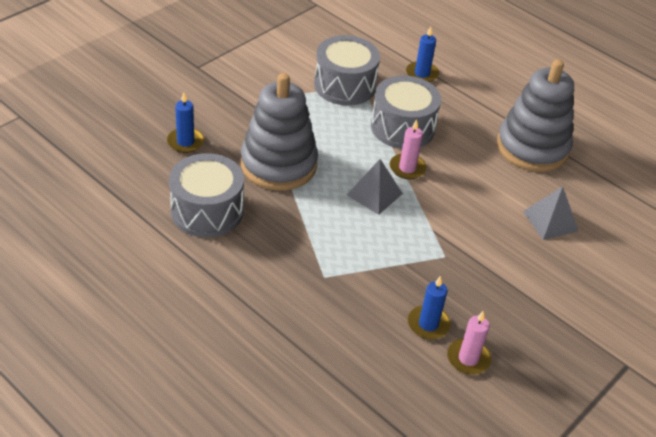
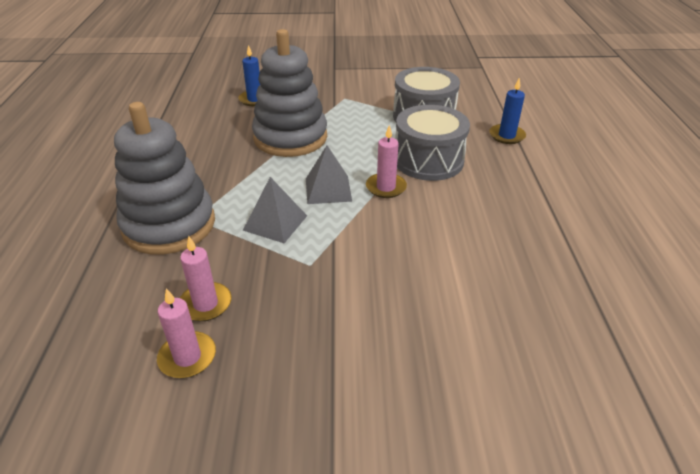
camera: 50 degrees right, 5 degrees down
grey drum [169,153,244,238] -> none
blue candle [408,276,451,339] -> pink candle [180,236,232,322]
grey stacking toy [497,59,574,172] -> grey stacking toy moved to [114,102,215,254]
grey pyramid [523,186,578,240] -> grey pyramid moved to [243,177,307,243]

